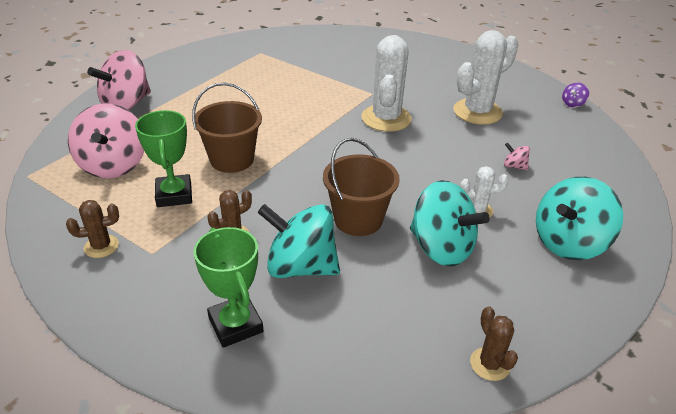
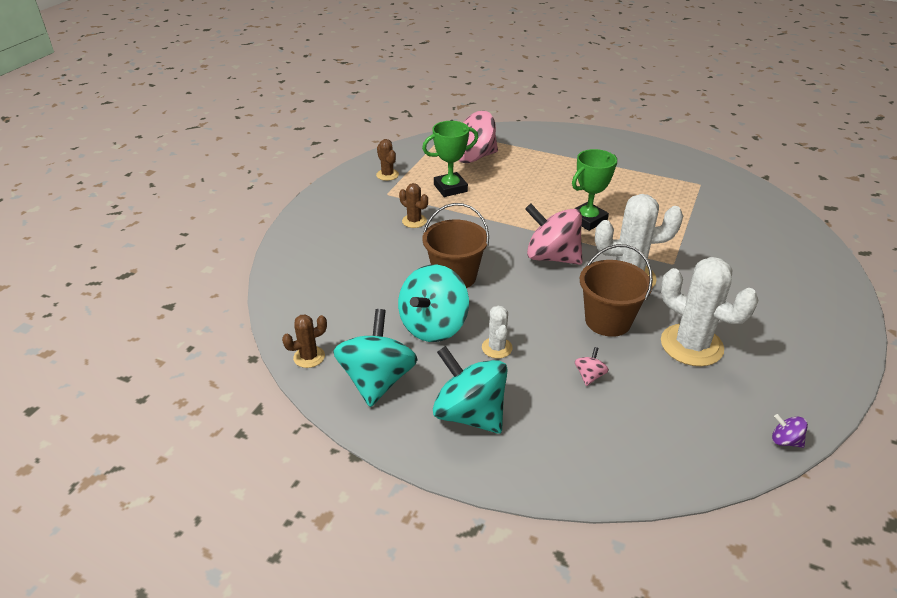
camera: 80 degrees right, 0 degrees up
pink spinning top [87,50,151,110] -> pink spinning top moved to [525,204,583,265]
brown bucket [192,82,262,173] -> brown bucket moved to [580,244,653,337]
green trophy [194,227,263,348] -> green trophy moved to [572,149,617,231]
turquoise spinning top [257,204,340,278] -> turquoise spinning top moved to [333,309,418,407]

